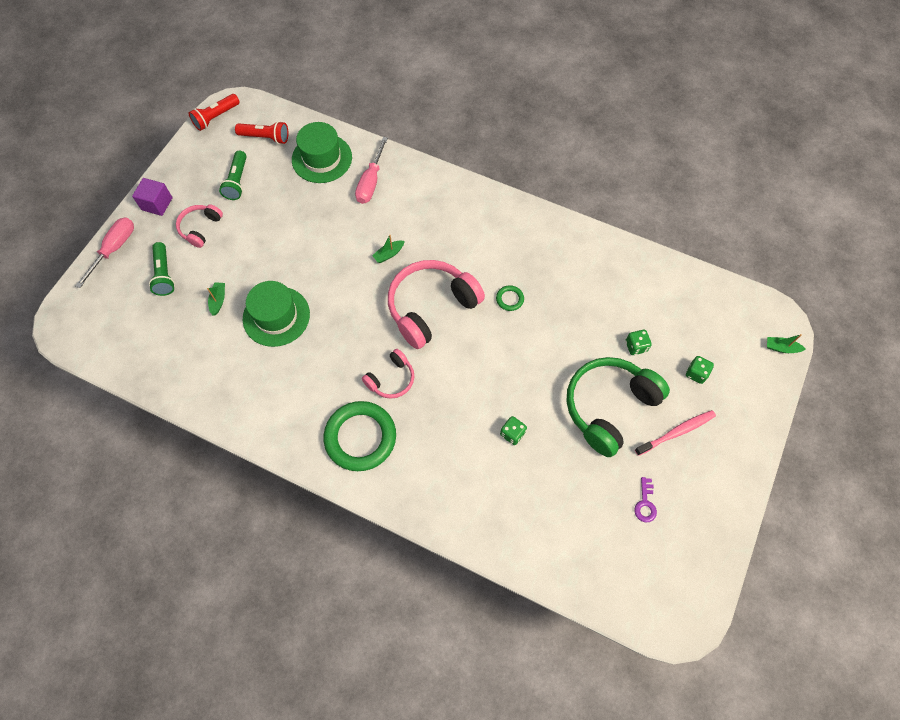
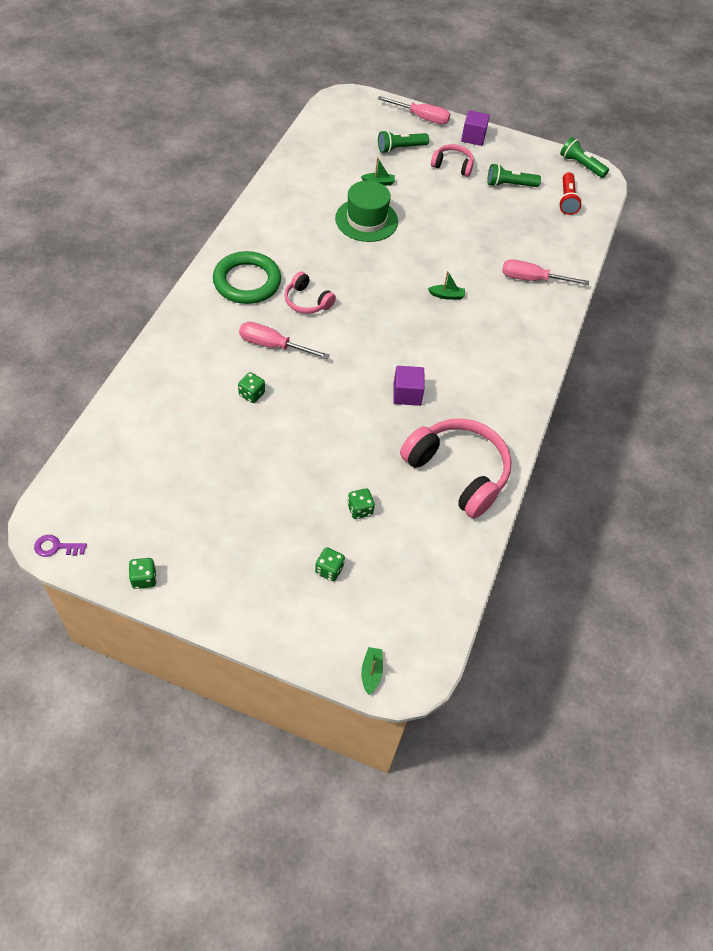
camera: 80 degrees right, 10 degrees down
red flashlight [188,94,240,131] -> green flashlight [560,137,609,178]
green hat [292,122,352,183] -> none
green boat [372,235,405,263] -> green boat turned 135 degrees clockwise [428,271,465,300]
pink headphones [388,260,485,349] -> pink headphones moved to [400,418,512,519]
green ring [496,285,524,311] -> purple cube [393,366,425,406]
green headphones [567,357,670,457] -> none
purple key [634,477,657,523] -> purple key moved to [34,535,87,557]
pink toothbrush [635,410,716,456] -> none
none -> green dice [129,558,156,589]
none -> pink screwdriver [239,322,330,359]

